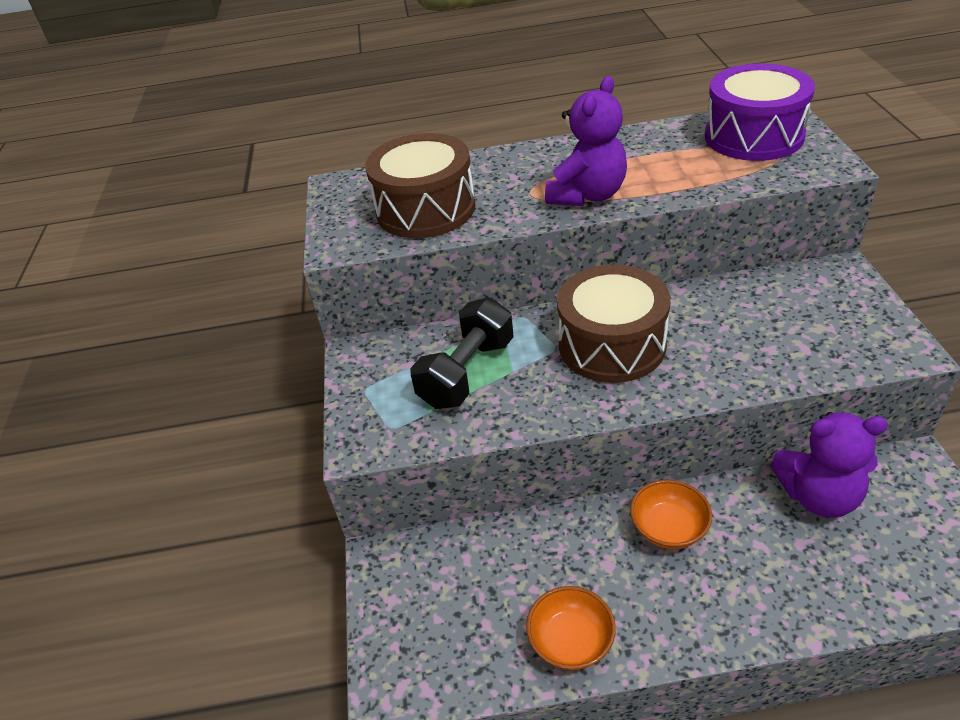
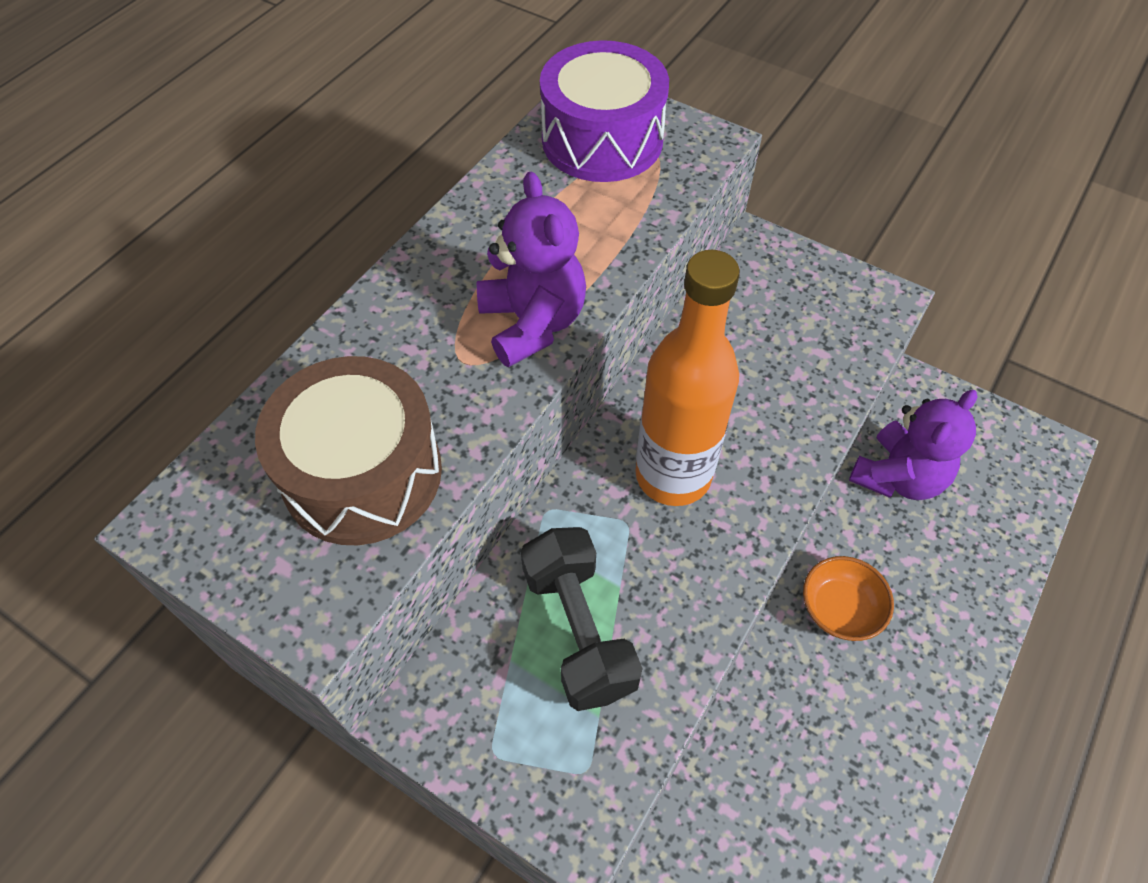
camera: 55 degrees left, 15 degrees up
orange bowl [526,586,616,670] -> none
brown drum [557,265,670,383] -> orange bottle [635,250,740,506]

